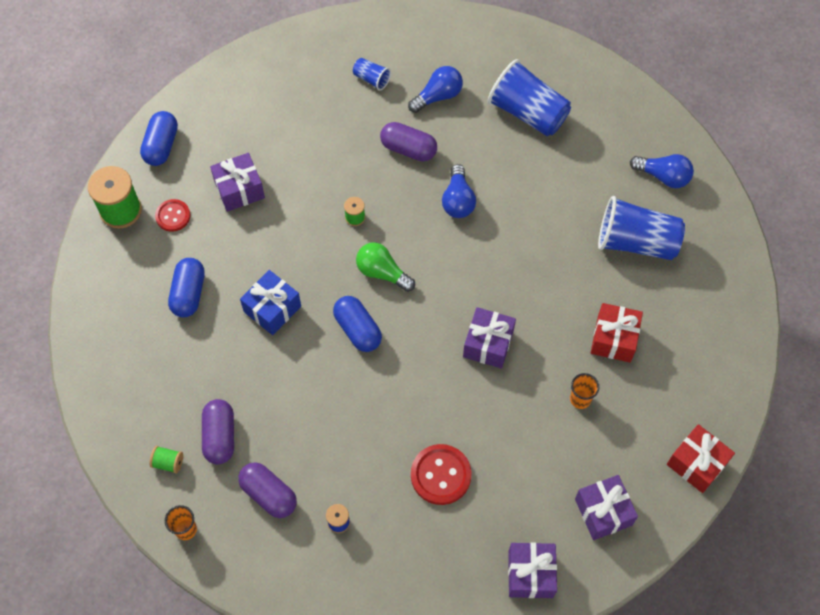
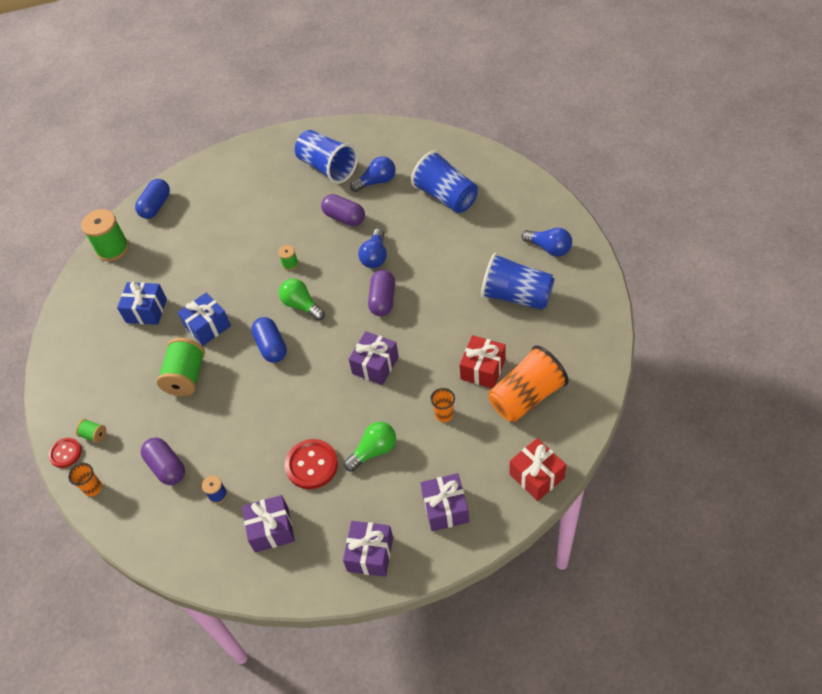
camera: 15 degrees right, 10 degrees down
red button [155,199,191,232] -> red button moved to [48,438,82,468]
blue capsule [168,258,205,317] -> blue gift [117,282,167,325]
purple capsule [202,399,234,465] -> purple capsule moved to [368,270,395,316]
purple gift [210,153,265,212] -> purple gift moved to [242,495,295,553]
blue cup [353,58,391,91] -> blue cup [295,130,358,184], size x2.11
none -> green spool [157,338,205,396]
none -> green light bulb [344,422,396,472]
none -> orange cup [489,345,569,422]

